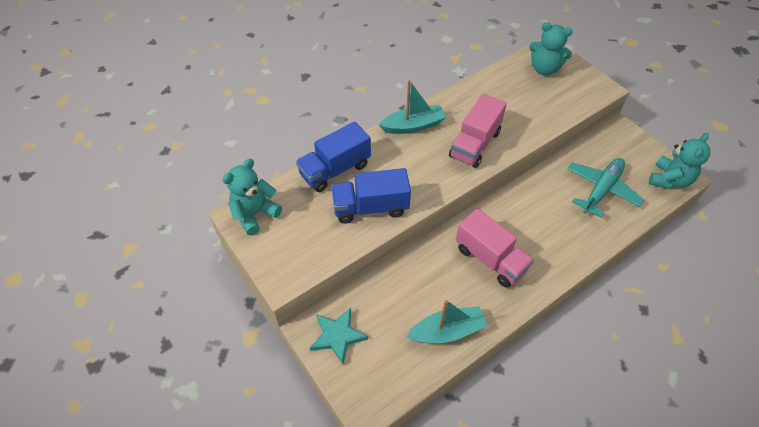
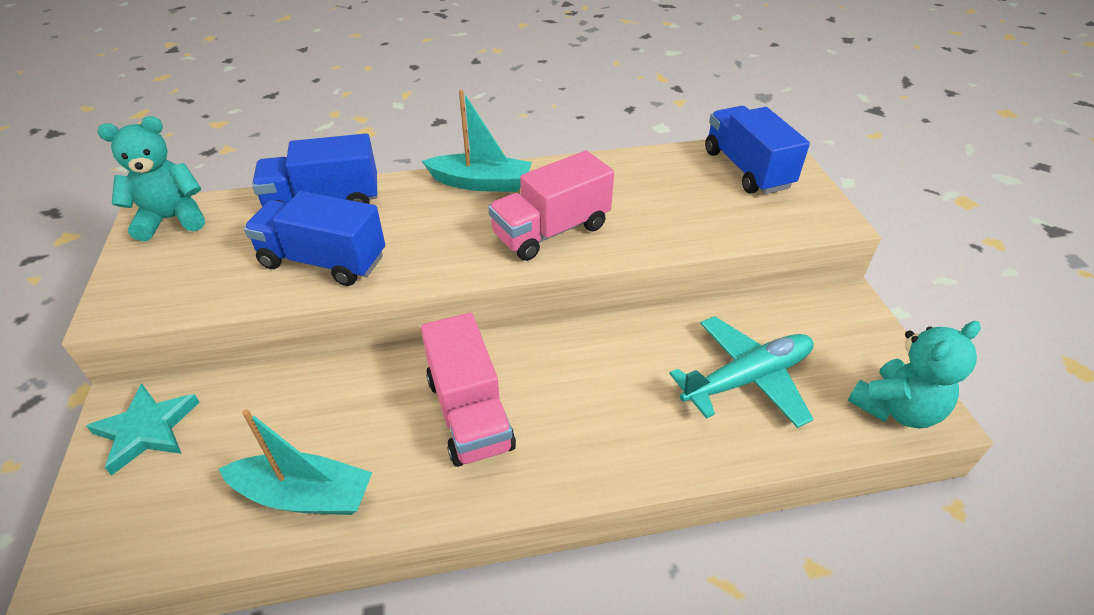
camera: 25 degrees right, 10 degrees down
turquoise teddy bear [529,22,573,76] -> blue truck [705,106,810,194]

